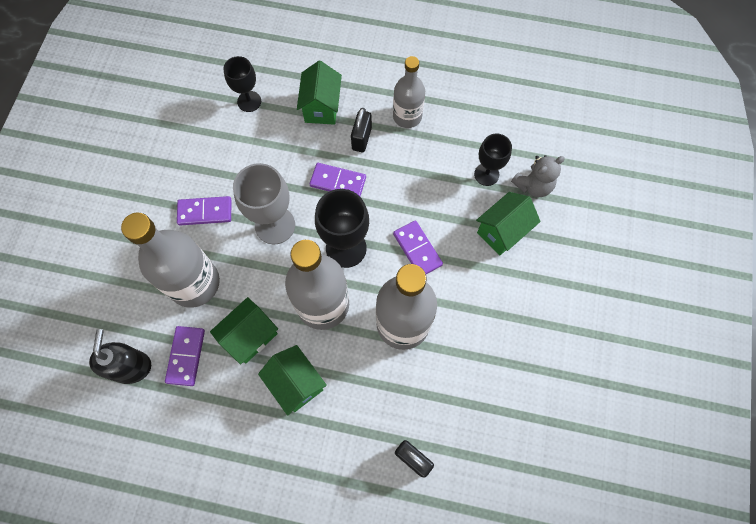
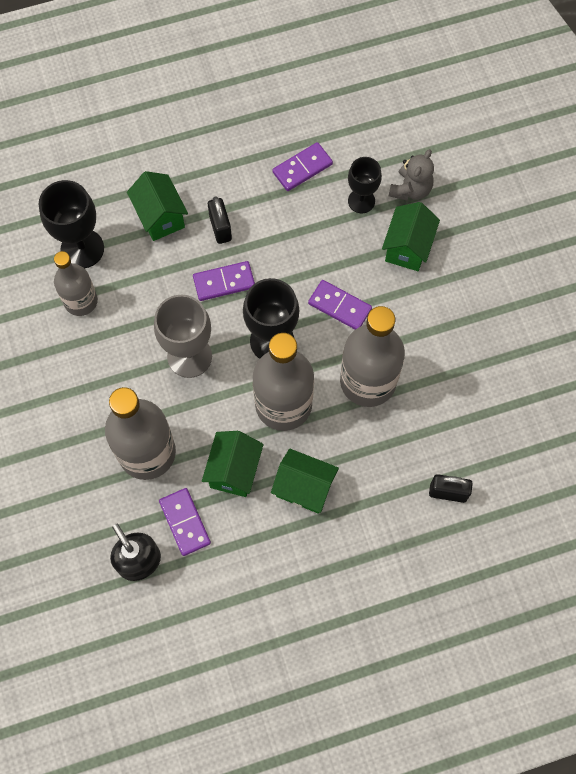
camera: 30 degrees left, 0 degrees up
purple domino [177,196,231,225] -> purple domino moved to [272,142,333,191]
black goblet [223,56,261,112] -> black goblet [39,180,104,268], size x1.56
grey bottle [393,56,425,128] -> grey bottle moved to [54,251,98,316]

